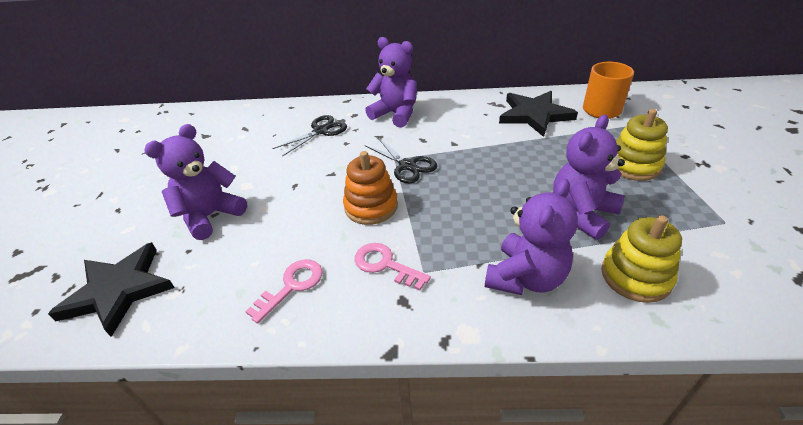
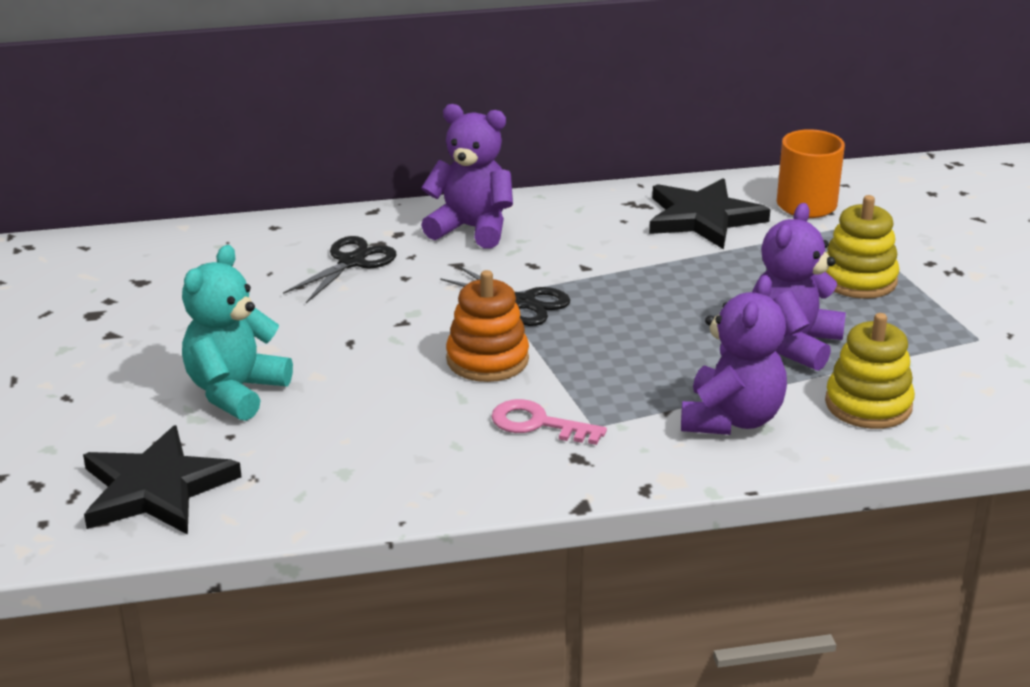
camera: 15 degrees left, 10 degrees down
purple teddy bear [144,124,247,240] -> turquoise teddy bear [182,245,293,421]
pink key [245,260,323,324] -> none

